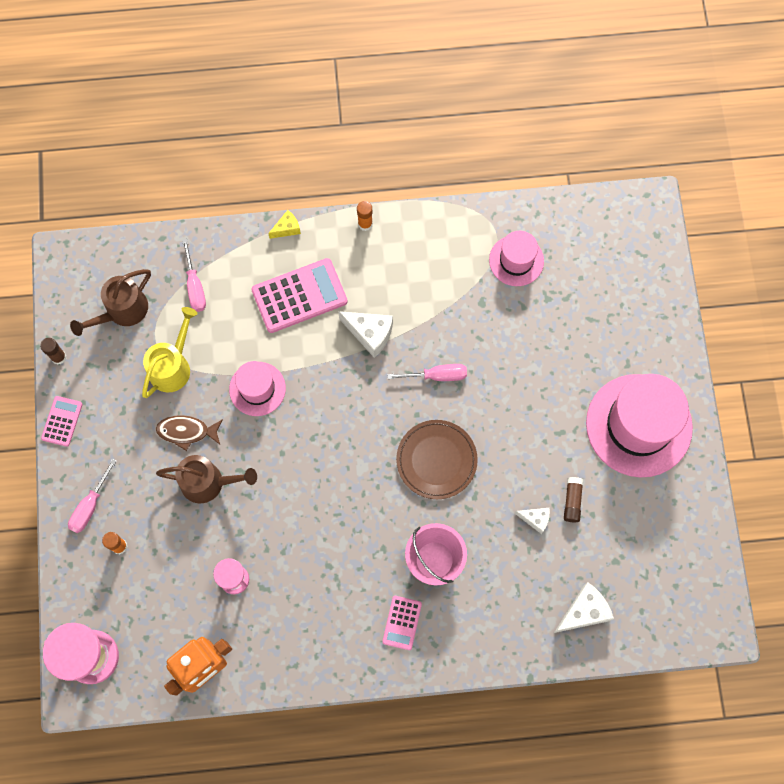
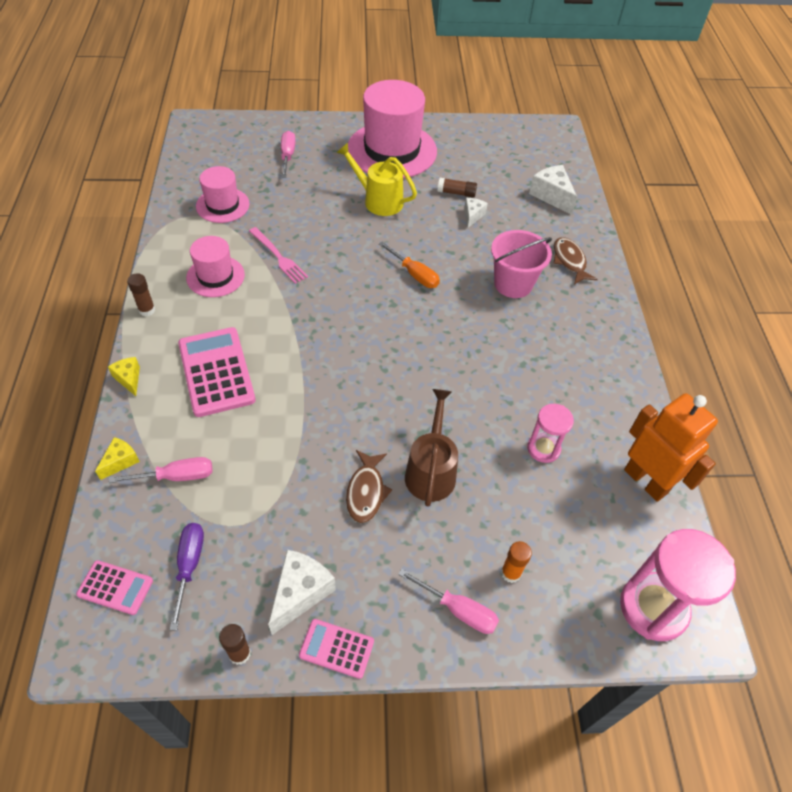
camera: 90 degrees left, 20 degrees down
brown watering can [70,269,151,336] -> purple screwdriver [170,523,204,631]
yellow watering can [142,307,198,398] -> yellow watering can moved to [336,143,417,216]
pink hat [229,361,286,416] -> pink hat moved to [186,236,245,297]
white cheese [338,311,393,358] -> white cheese moved to [268,550,336,635]
orange glue stick [357,201,373,231] -> brown glue stick [127,273,155,317]
pink calculator [382,596,422,650] -> pink calculator moved to [76,560,153,615]
pink screwdriver [387,364,467,381] -> pink screwdriver moved to [281,131,296,178]
brown plate [396,420,478,499] -> orange screwdriver [379,242,440,288]
none -> yellow cheese [95,437,140,480]
none -> pink fork [249,227,308,284]
none -> brown fish [554,237,598,285]

